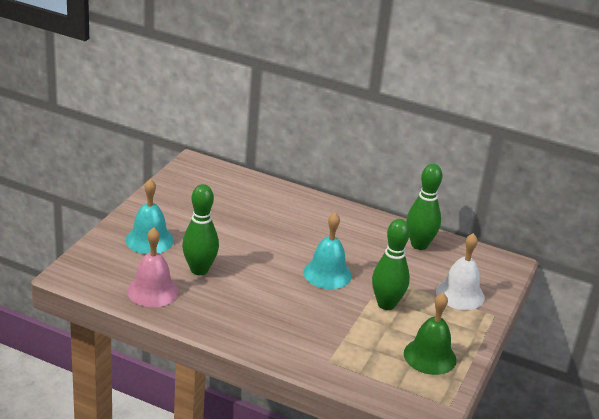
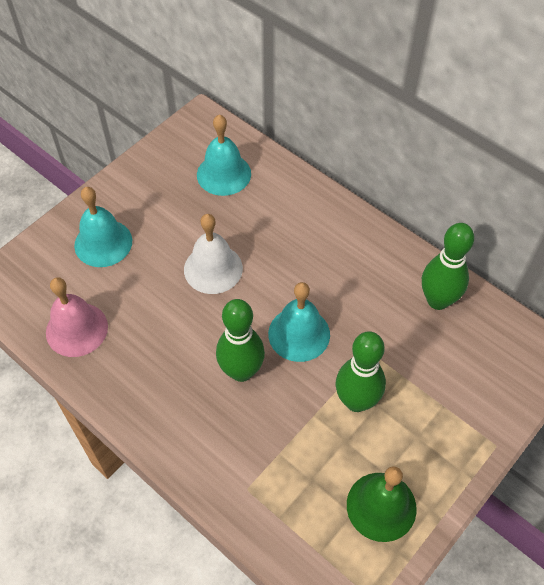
camera: 20 degrees right, 25 degrees up
green bowling pin [182,184,219,275] -> green bowling pin moved to [216,299,265,382]
white bell [436,233,485,310] -> white bell moved to [184,214,243,294]
none -> turquoise bell [197,115,251,196]

